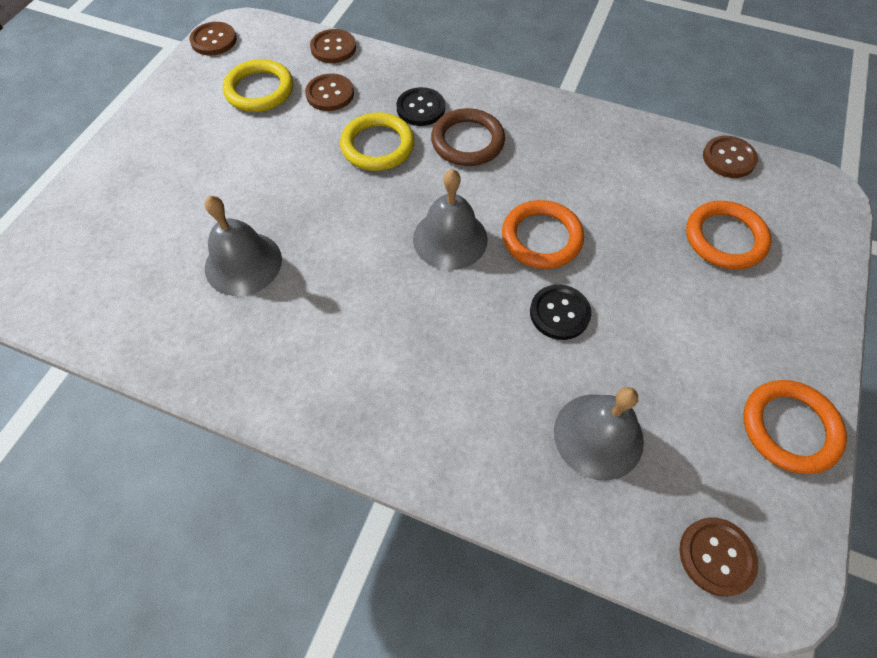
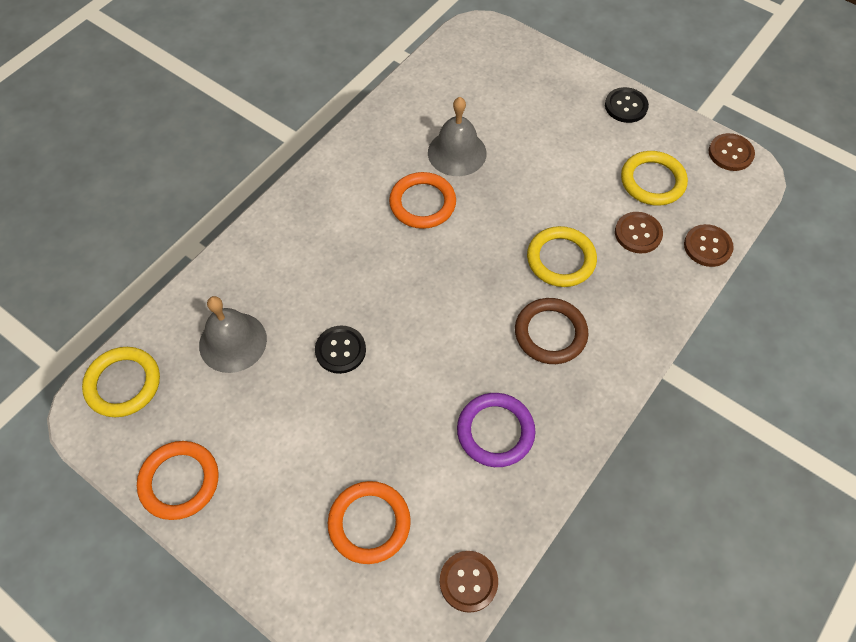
camera: 105 degrees right, 0 degrees up
black button [396,87,445,126] -> black button moved to [605,87,649,123]
grey bell [413,169,488,270] -> none
orange ring [502,200,584,269] -> orange ring moved to [389,172,456,229]
brown button [679,517,758,596] -> yellow ring [82,347,160,417]
none -> purple ring [457,393,535,467]

